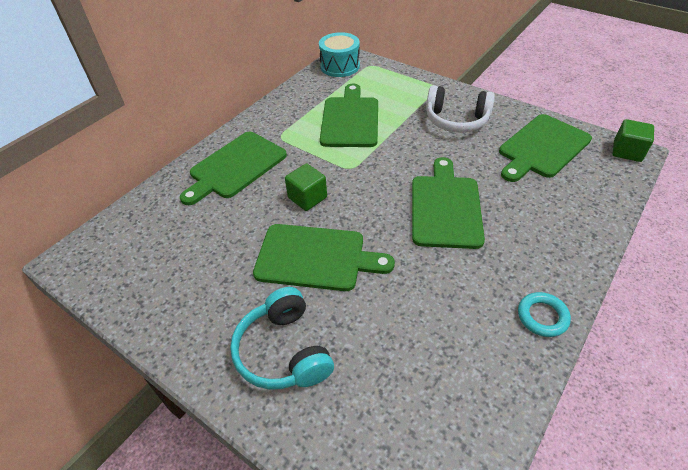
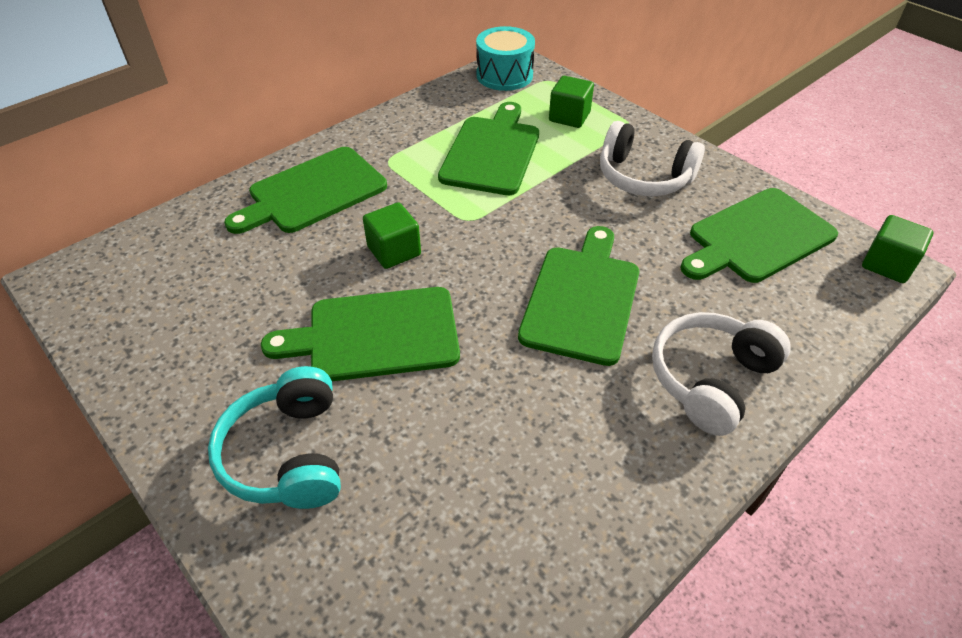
camera: 10 degrees right, 0 degrees up
green cutting board [253,224,395,291] -> green cutting board turned 150 degrees clockwise [261,287,460,381]
turquoise ring [518,292,571,337] -> none
none -> green cube [549,76,594,128]
none -> white headphones [652,312,791,436]

